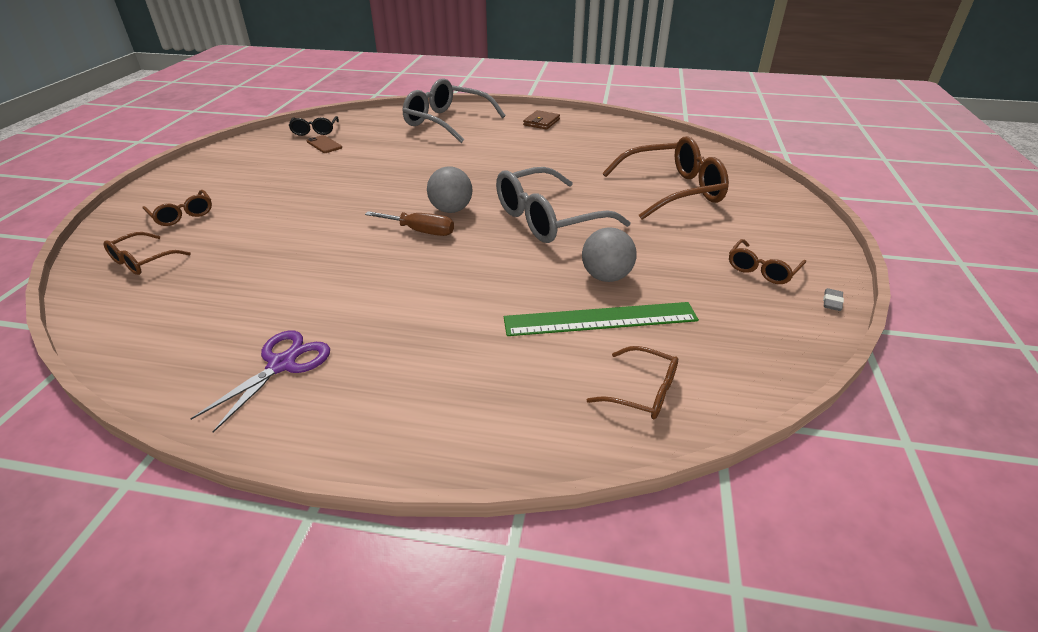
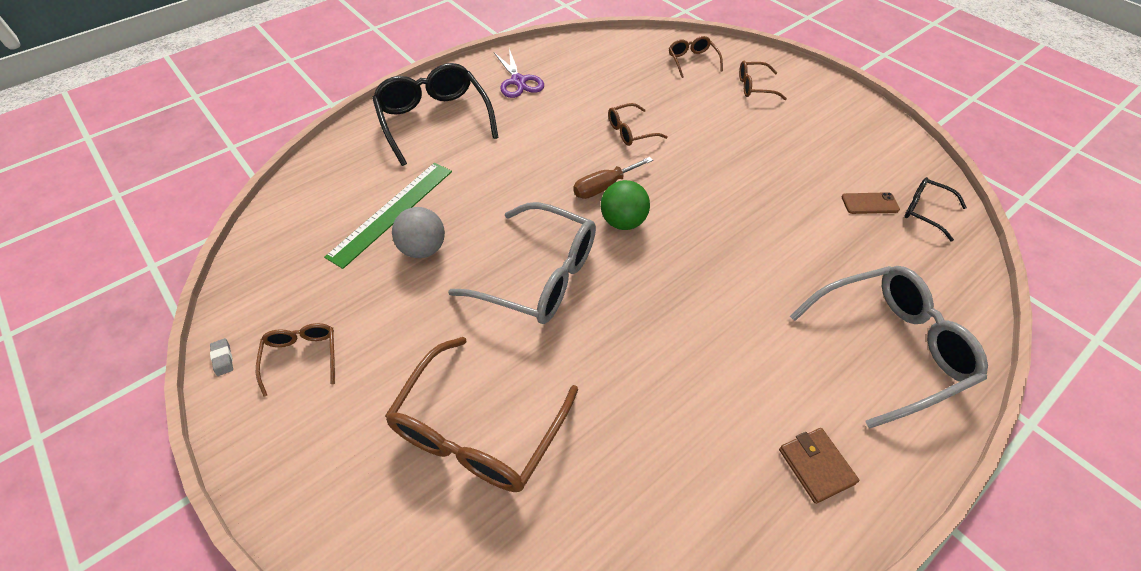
camera: 130 degrees right, 15 degrees up
grey ball [427,166,473,213] -> green ball [601,180,650,230]
grey glasses [496,167,631,243] -> grey glasses turned 105 degrees clockwise [448,202,596,324]
brown glasses [587,346,678,419] -> brown glasses moved to [608,103,668,146]
none -> black glasses [372,63,499,166]

